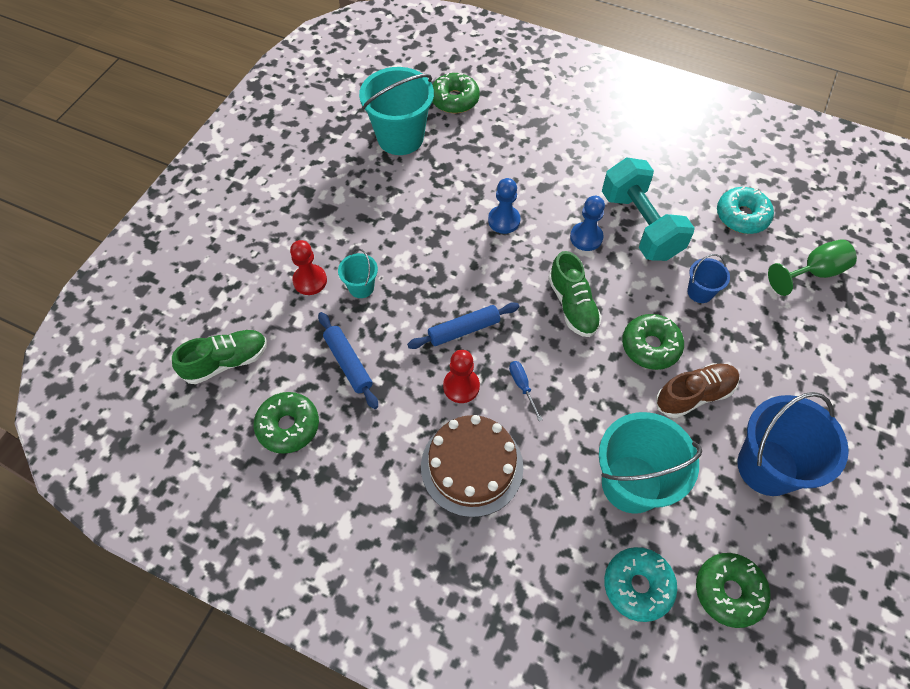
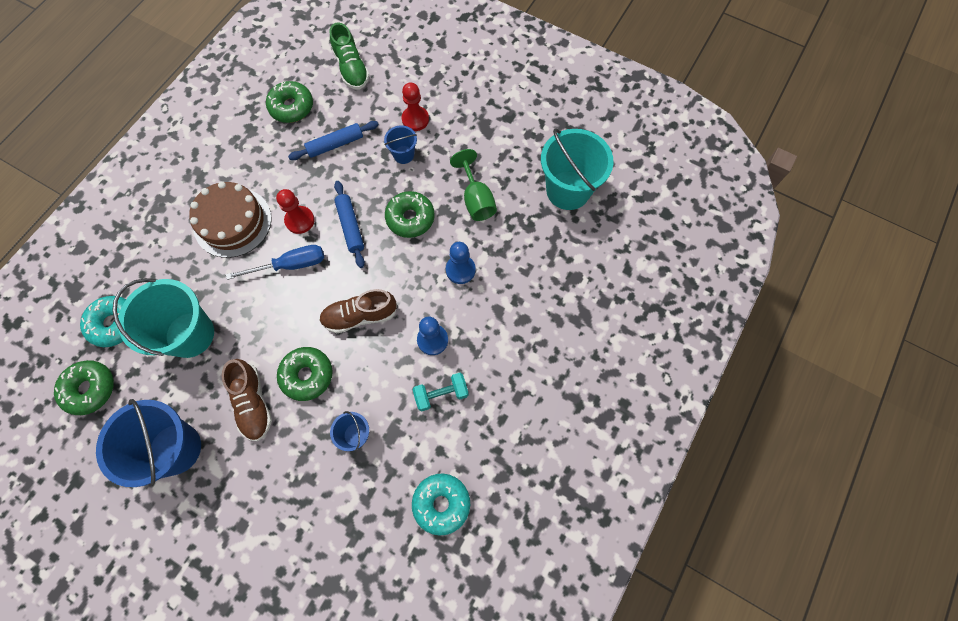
camera: 95 degrees right, 10 degrees up
turquoise bucket [338,249,378,298] -> blue bucket [384,125,417,164]
green donut [433,73,480,113] -> green donut moved to [385,191,435,238]
blue screwdriver [509,361,543,421] -> blue screwdriver [226,245,324,280], size x1.74
green shoe [548,251,602,337] -> brown shoe [319,289,398,333]
turquoise dumbbell [602,157,695,261] -> turquoise dumbbell [413,373,469,411], size x0.52
green goblet [768,239,857,296] -> green goblet moved to [450,149,497,221]

